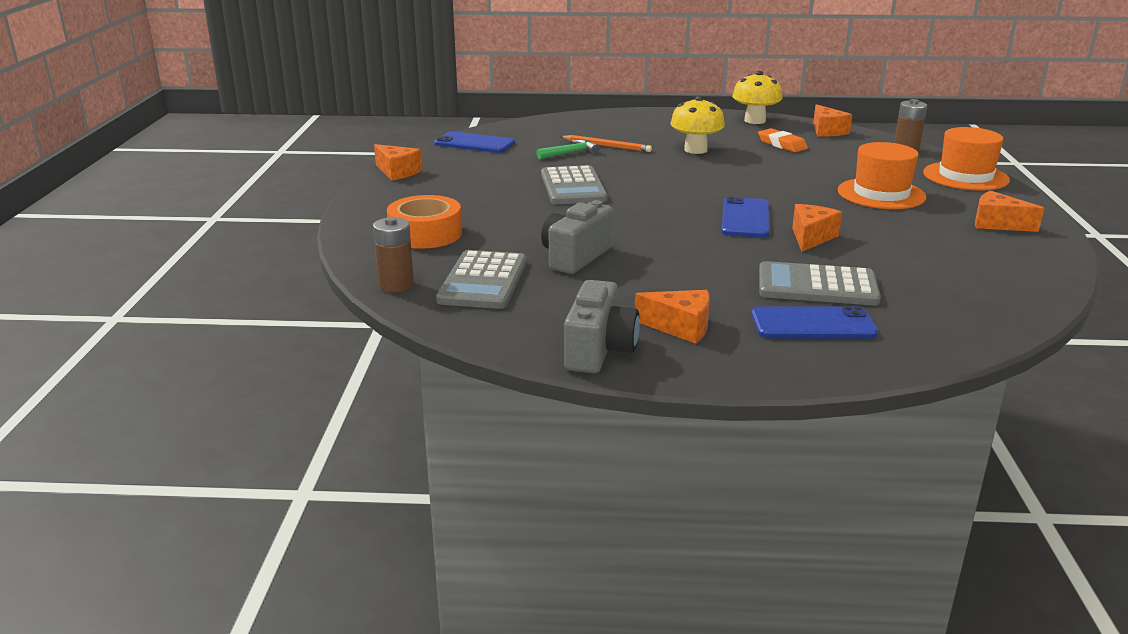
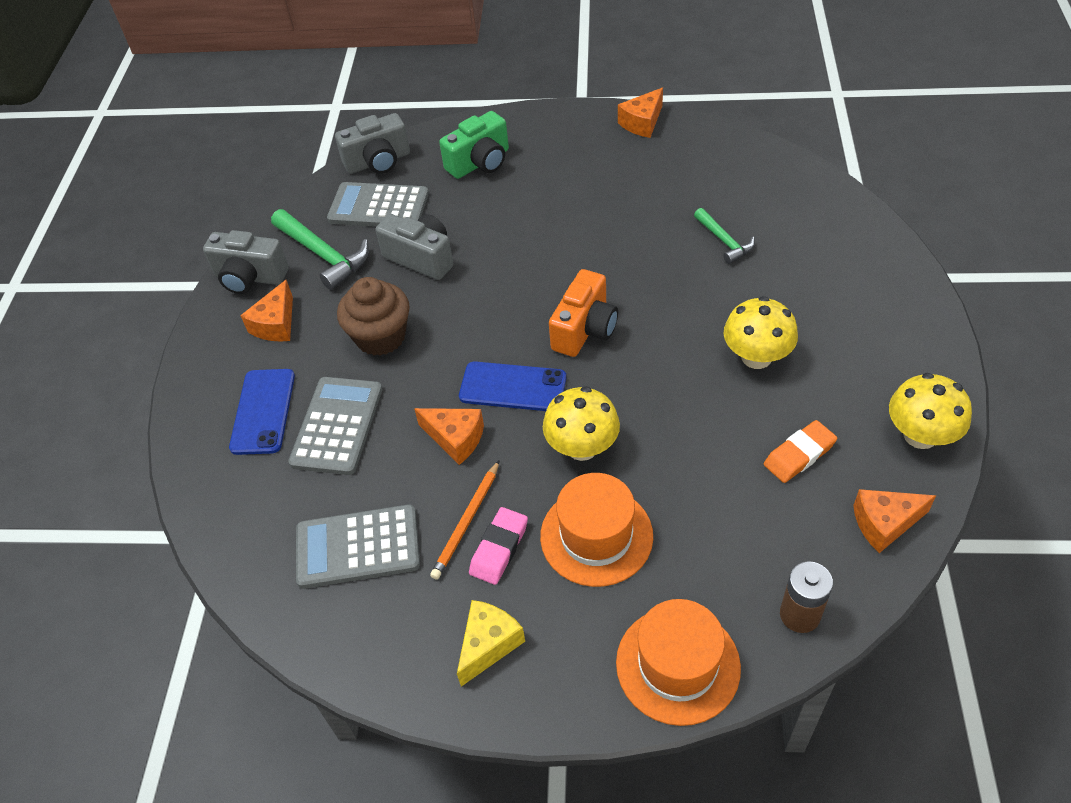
camera: 95 degrees right, 25 degrees up
brown battery [373,217,414,292] -> grey camera [335,113,410,174]
orange tape [387,195,462,249] -> green camera [439,111,509,179]
blue phone [434,131,515,153] -> none
grey calculator [541,165,608,204] -> grey calculator moved to [296,504,420,589]
orange pencil [560,135,652,152] -> orange pencil moved to [430,460,500,580]
orange cheese [975,191,1044,232] -> yellow cheese [457,600,525,687]
none -> green hammer [271,209,369,290]
none -> brown cupcake [337,277,410,356]
none -> pink eraser [469,507,528,585]
none -> yellow mushroom [543,386,620,461]
none -> orange camera [549,269,618,357]

